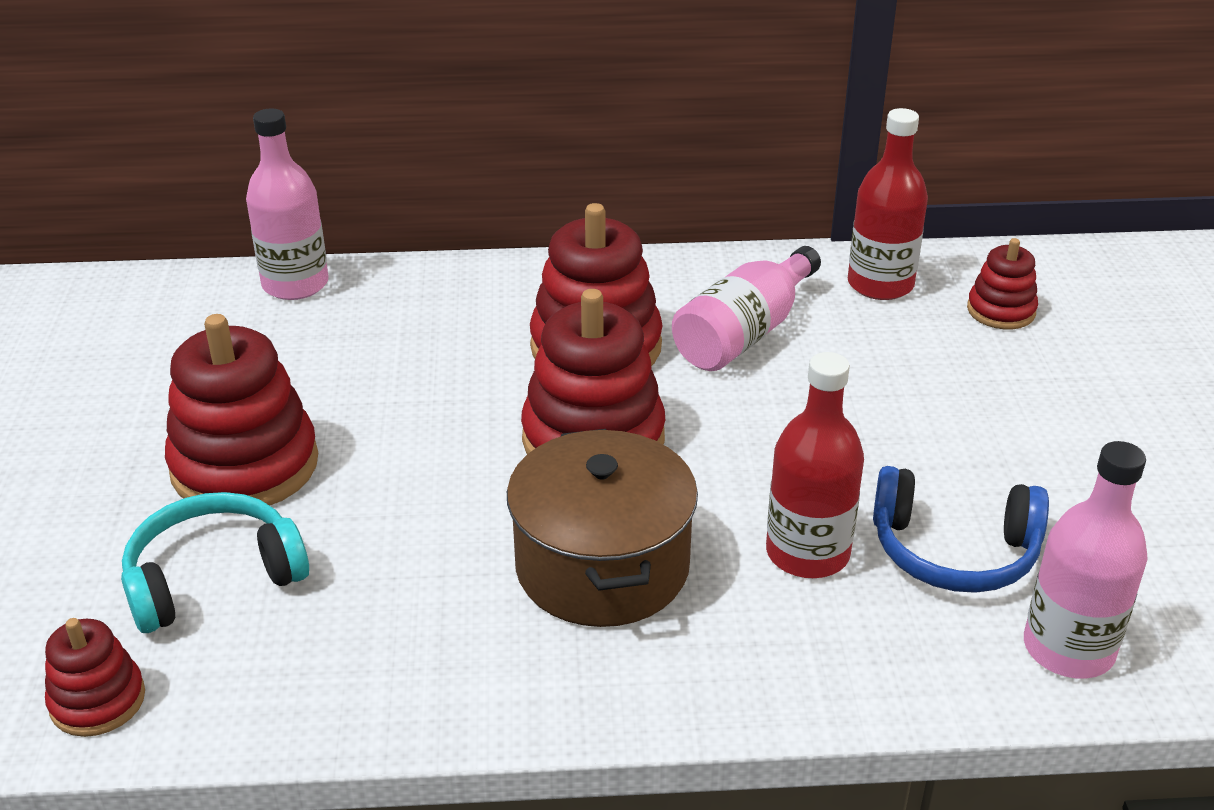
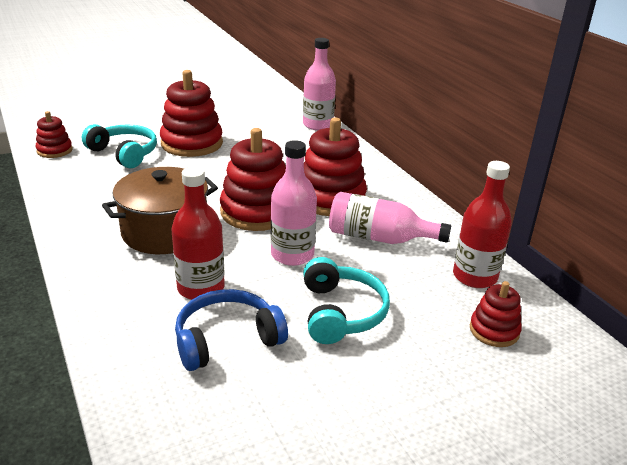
camera: 65 degrees right, 5 degrees down
blue headphones [873,466,1049,593] -> blue headphones turned 75 degrees clockwise [175,289,288,371]
pink bottle [1024,441,1148,679] -> pink bottle moved to [271,140,317,266]
none -> turquoise headphones [303,257,390,344]

